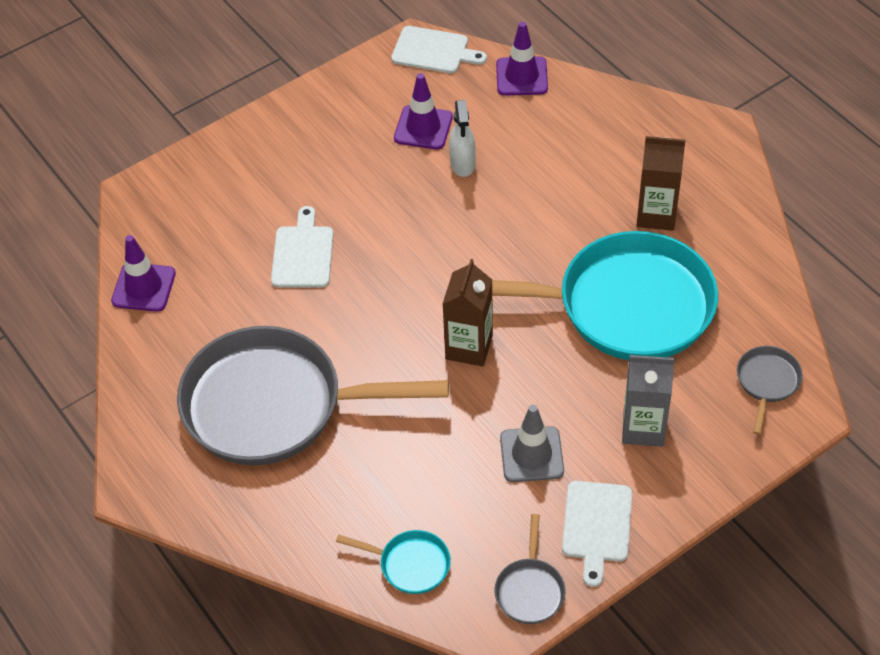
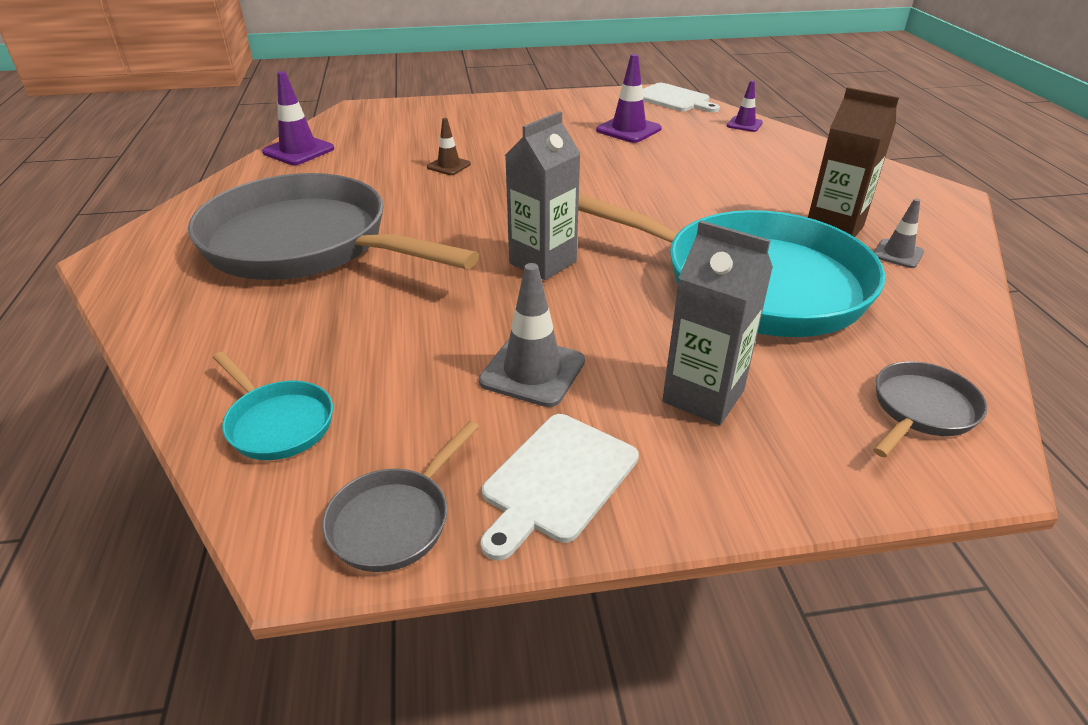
camera: 25 degrees right, 15 degrees down
white cutting board [271,206,334,288] -> brown traffic cone [427,118,471,175]
brown carton [443,259,493,366] -> grey carton [505,111,581,280]
white spray bottle [449,100,476,177] -> none
purple traffic cone [496,22,548,96] -> purple traffic cone [727,80,763,132], size x0.61
none -> grey traffic cone [874,199,924,268]

